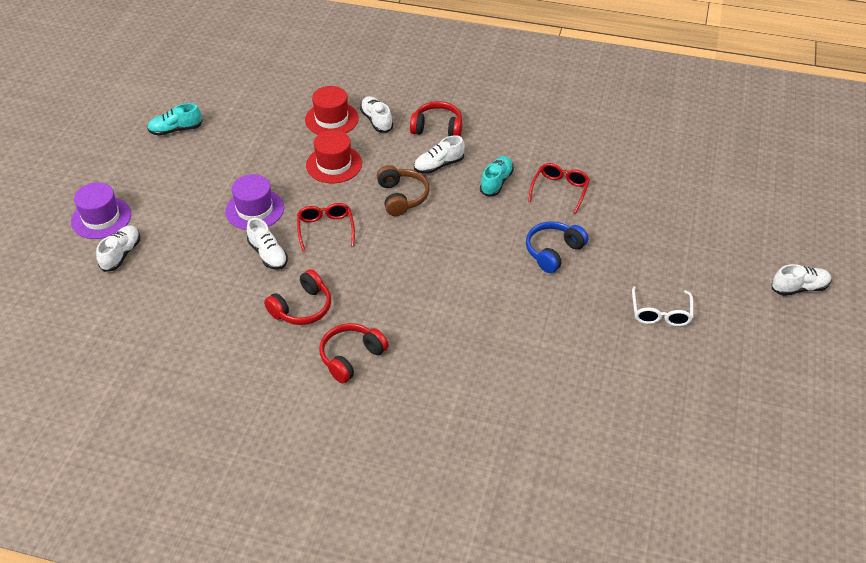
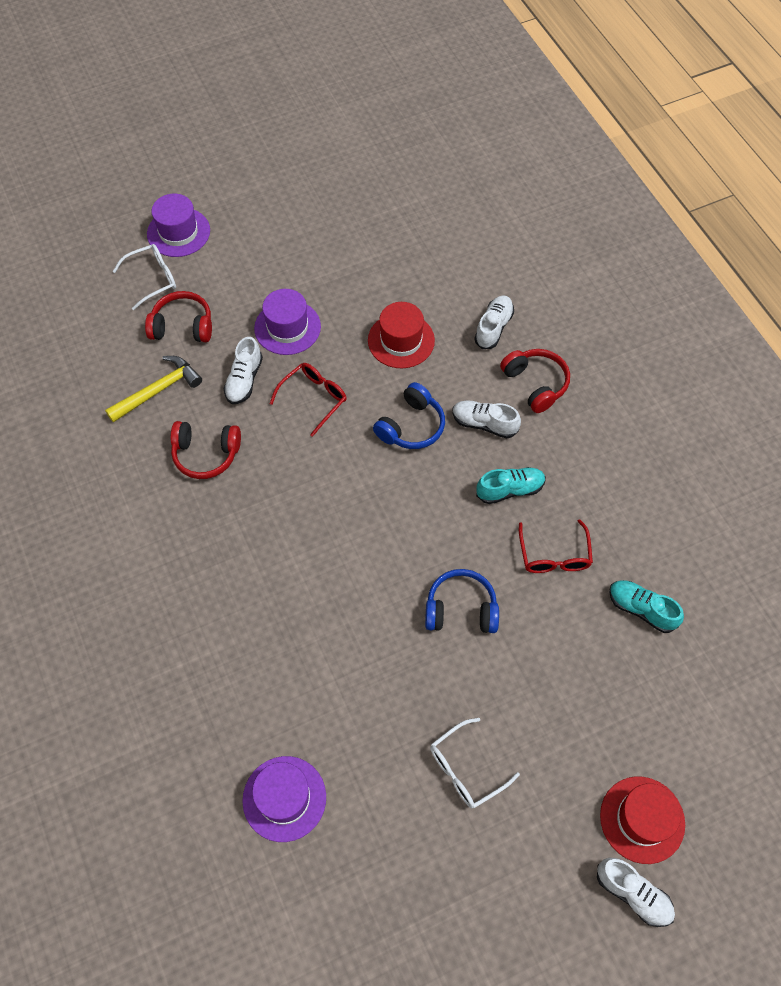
camera: 50 degrees right, 15 degrees up
white shoe [96,226,140,272] -> white glasses [113,244,176,310]
turquoise shoe [147,103,202,136] -> turquoise shoe moved to [609,580,684,633]
red hat [305,86,359,135] -> red hat moved to [600,776,685,864]
red headphones [319,323,389,383] -> red headphones moved to [145,291,212,342]
brown headphones [377,165,430,216] -> blue headphones [373,382,445,449]
red glasses [528,163,590,214] -> red glasses turned 105 degrees clockwise [519,519,593,573]
none -> yellow hammer [105,356,202,423]
none -> purple hat [242,756,326,842]

